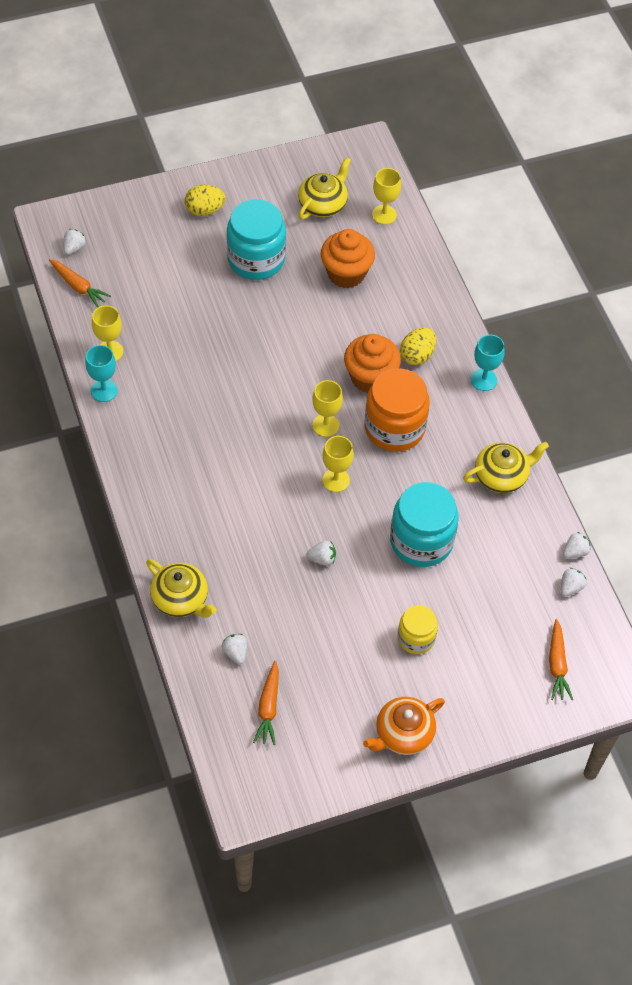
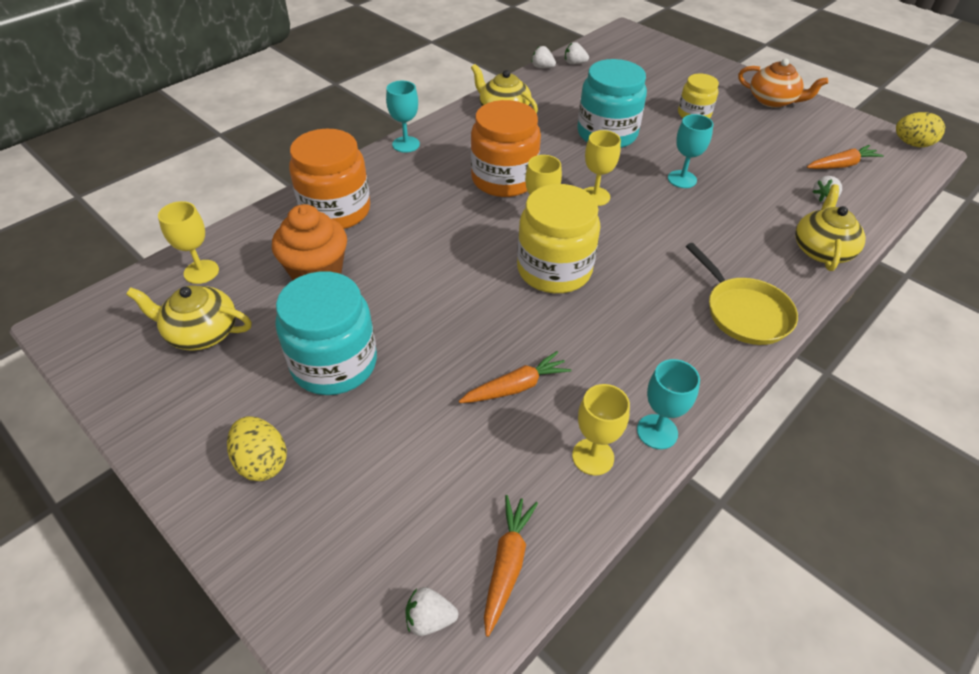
camera: 115 degrees left, 10 degrees down
white strawberry [306,540,336,566] -> turquoise goblet [668,114,713,188]
orange cupcake [344,334,401,393] -> none
yellow egg [400,327,436,365] -> yellow egg moved to [896,112,945,147]
orange carrot [549,619,573,700] -> orange carrot moved to [459,351,572,403]
none -> orange jar [289,129,370,229]
none -> yellow jar [517,184,600,293]
none -> yellow pan [686,243,798,345]

